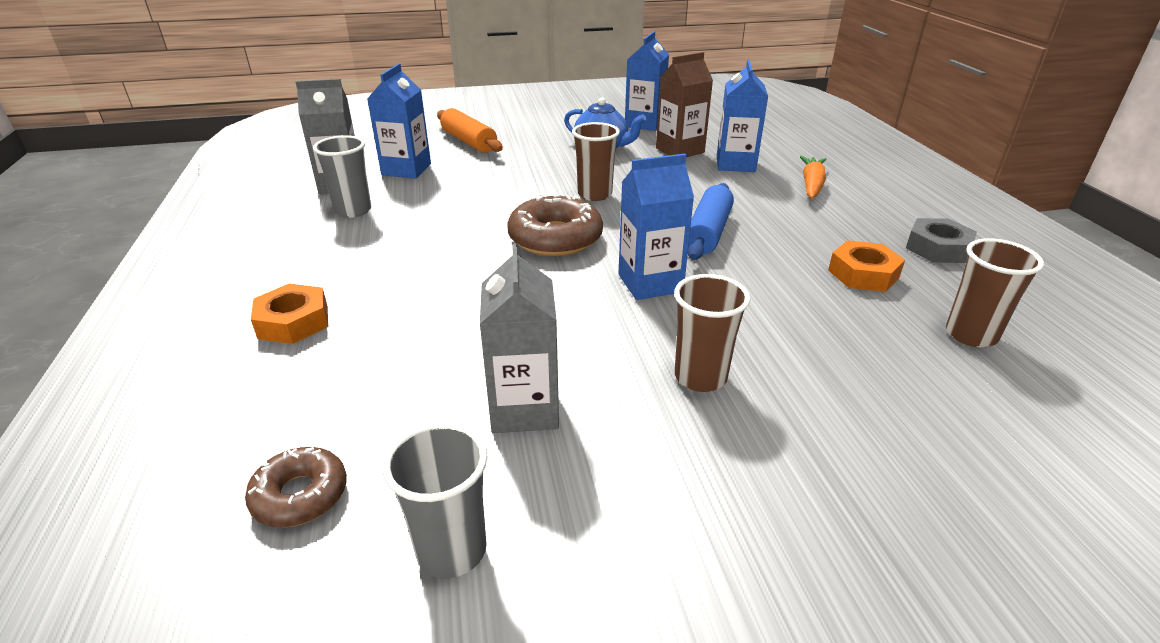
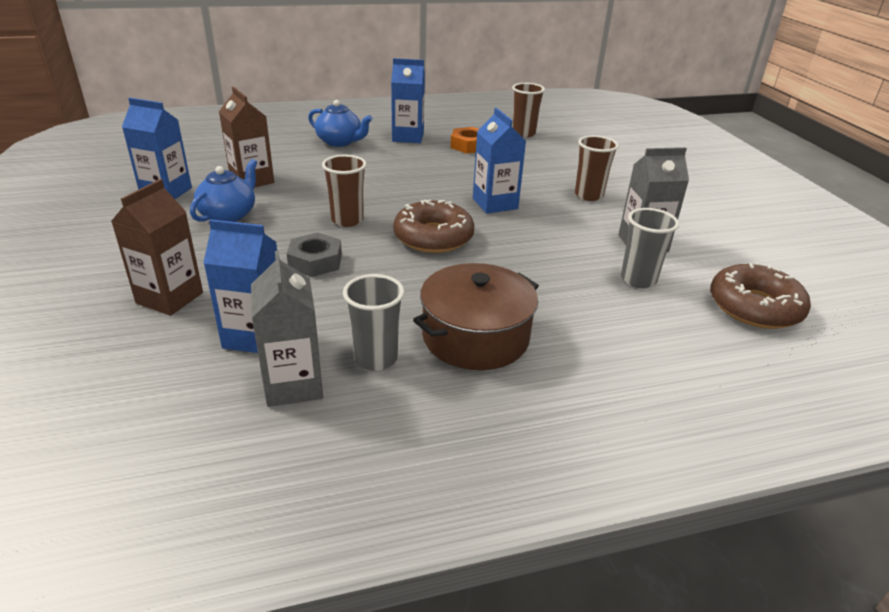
camera: 95 degrees left, 0 degrees up
brown donut [245,447,347,527] -> brown donut [710,263,811,329], size x1.67
orange nut [251,284,328,344] -> none
grey cup [383,423,487,578] -> grey cup moved to [621,208,679,288]
orange rolling pin [437,108,503,153] -> brown carton [111,179,203,316]
blue rolling pin [688,183,734,260] -> none
blue carton [717,60,768,172] -> blue carton moved to [391,58,425,143]
orange carrot [800,156,827,198] -> blue teapot [308,100,373,147]
grey nut [906,218,977,263] -> grey nut moved to [287,232,342,277]
none -> brown pot [413,263,539,370]

